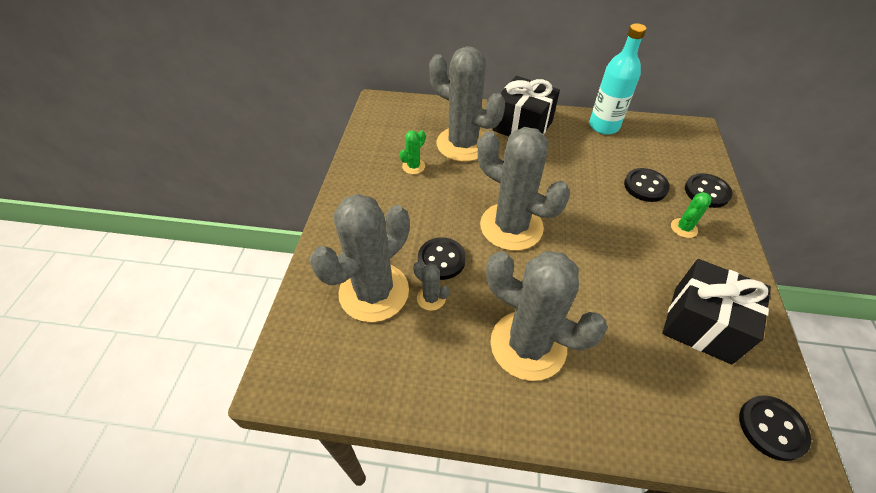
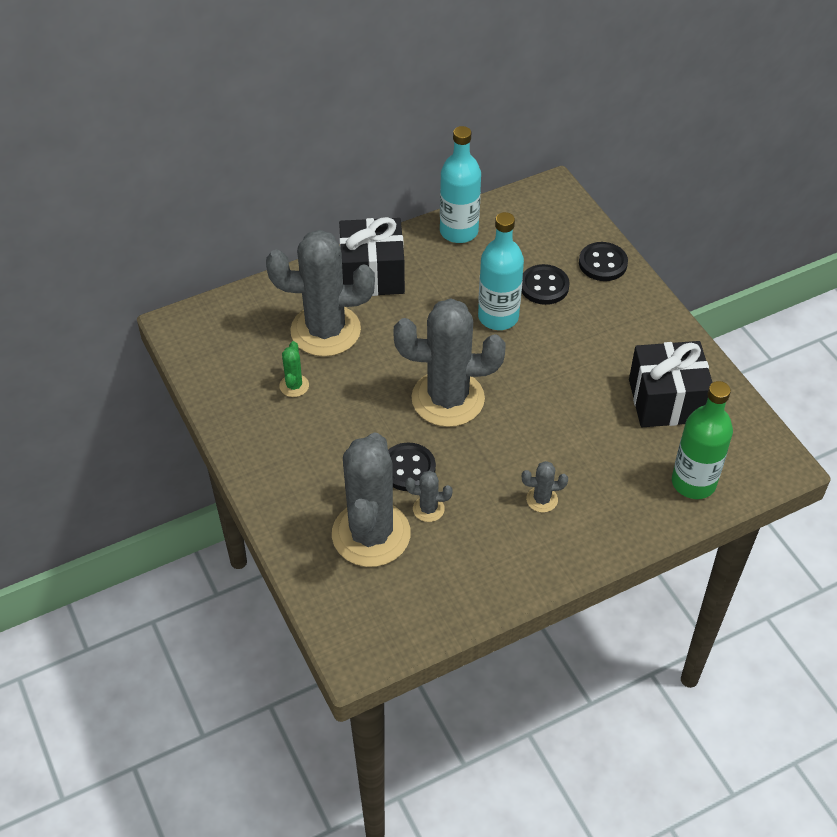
camera: 35 degrees left, 0 degrees up
grey cactus [486,251,608,381] -> grey cactus [522,461,568,513], size x0.41
green cactus [671,192,711,238] -> none
black button [739,395,811,461] -> none
none -> turquoise bottle [478,212,524,330]
none -> green bottle [672,381,733,499]

